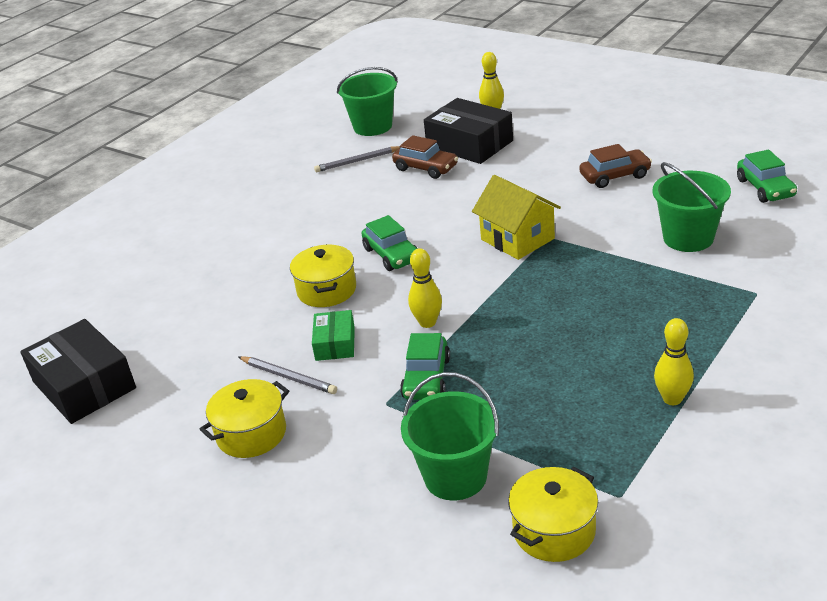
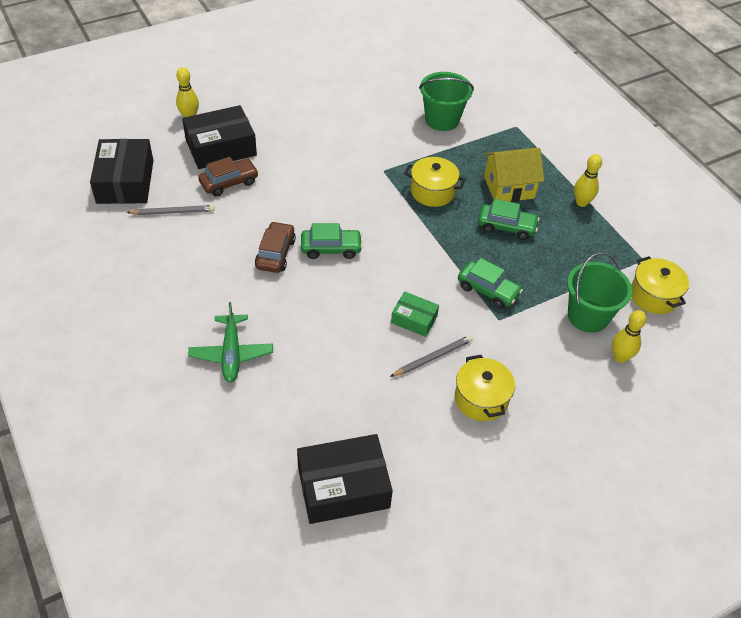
camera: 70 degrees left, 15 degrees up
yellow pot [290,244,356,307] -> yellow pot moved to [404,157,466,207]
grey pencil [314,146,400,172] -> grey pencil turned 105 degrees counterclockwise [127,205,215,215]
green bucket [337,67,398,136] -> black box [90,139,154,204]
yellow bowling pin [408,248,442,328] -> yellow bowling pin moved to [612,310,647,363]
yellow house [472,175,561,260] -> yellow house moved to [484,148,544,202]
brown car [579,144,652,188] -> brown car moved to [255,221,296,273]
green car [737,150,797,203] -> green car moved to [478,199,540,240]
none -> green plane [188,302,273,382]

